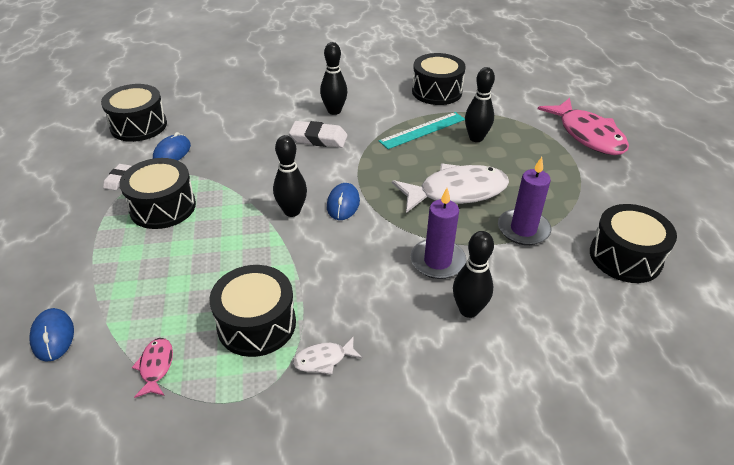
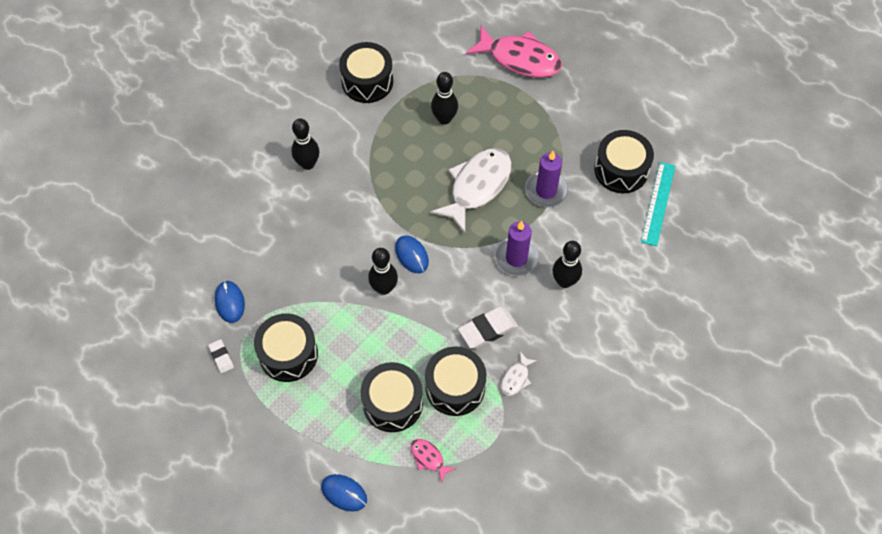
camera: 40 degrees left, 20 degrees up
black drum [101,84,167,142] -> black drum moved to [361,362,423,432]
white eraser [289,121,348,148] -> white eraser moved to [458,306,518,349]
turquoise ruler [379,112,465,149] -> turquoise ruler moved to [641,162,675,246]

